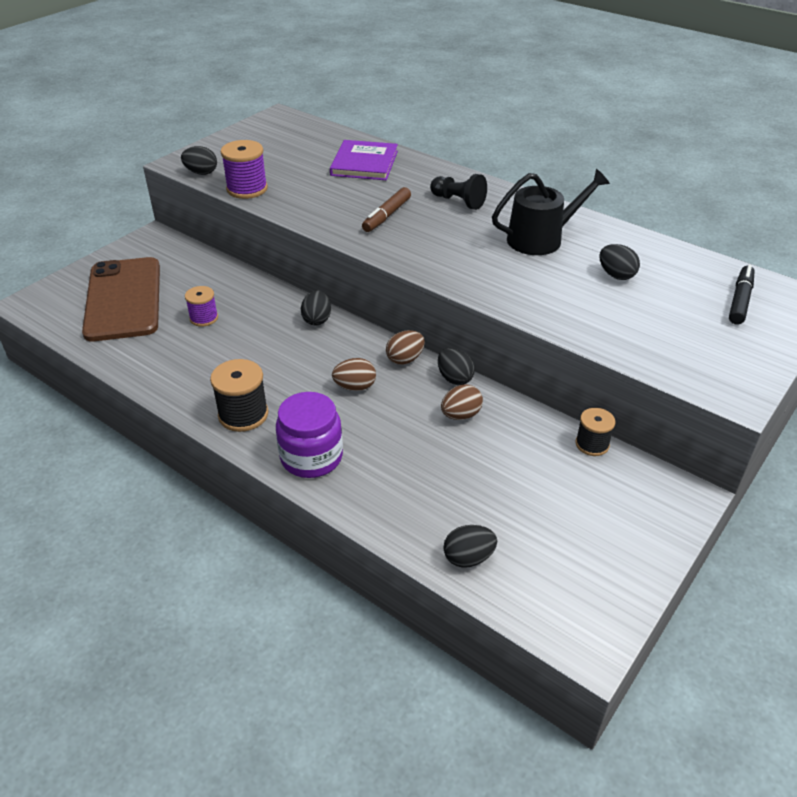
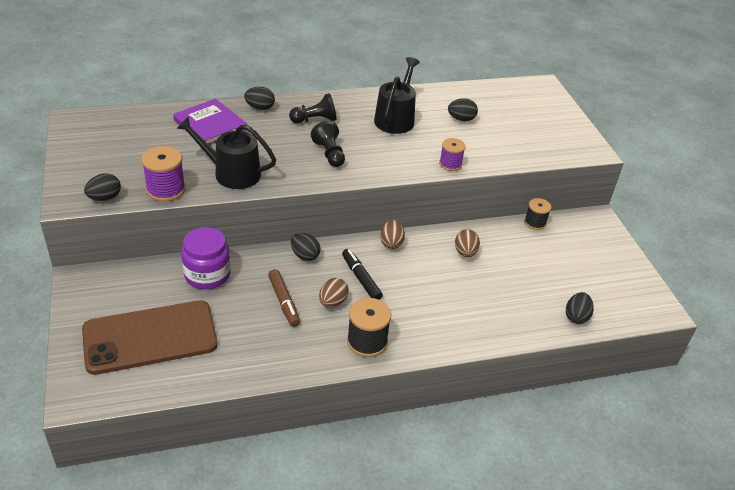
camera: 55 degrees left, 0 degrees up
brown phone [82,257,160,341] -> brown phone turned 45 degrees counterclockwise [82,300,218,375]
purple spool [185,286,218,327] -> purple spool moved to [439,138,466,171]
purple jar [276,392,343,478] -> purple jar moved to [181,227,230,289]
brown egg [332,358,376,391] -> brown egg moved to [319,278,349,307]
brown marker [362,187,411,232] -> brown marker moved to [268,269,300,327]
black egg [438,348,475,385] -> black egg moved to [244,87,275,110]
black marker [729,265,755,325] -> black marker moved to [342,249,383,300]
none -> black watering can [176,117,276,189]
none -> black pawn [311,121,345,167]

